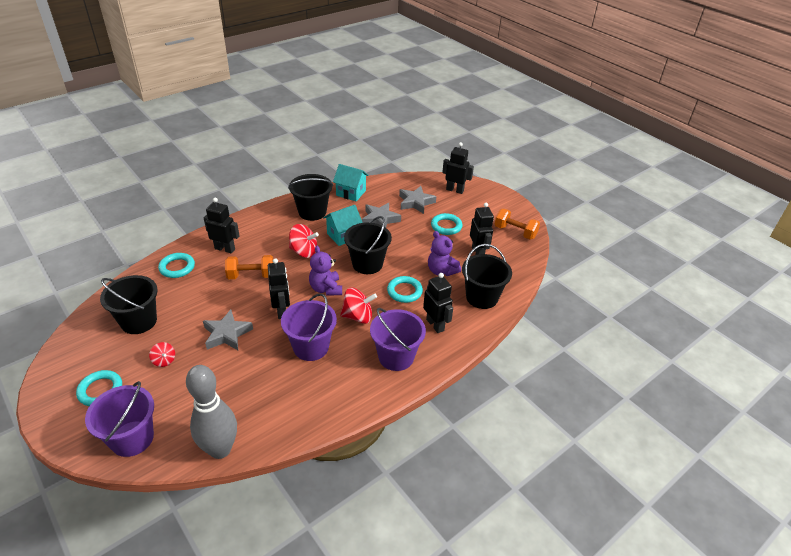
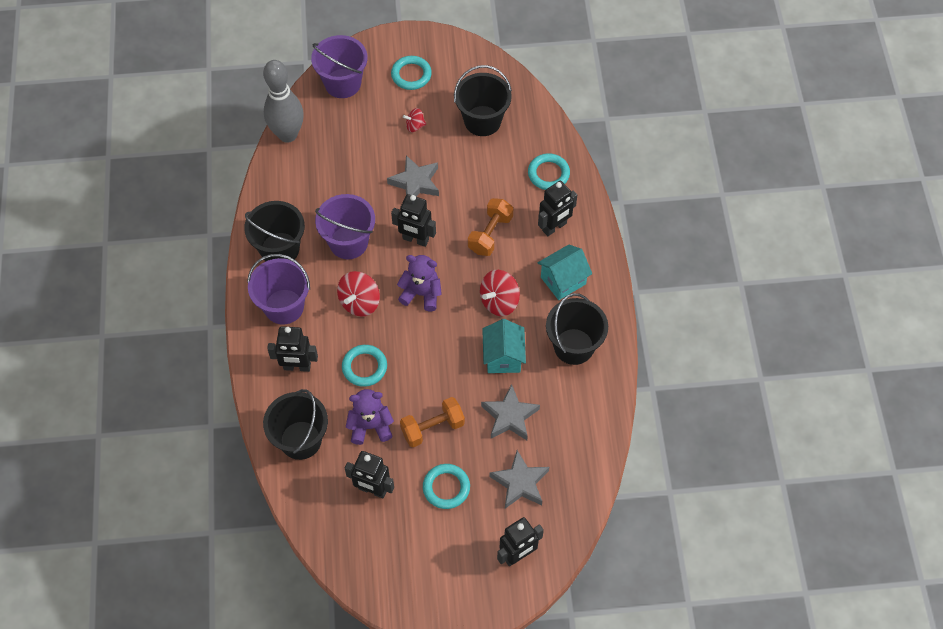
camera: 125 degrees right, 20 degrees up
turquoise house [333,164,369,202] -> turquoise house moved to [537,244,592,300]
black bucket [344,216,392,274] -> black bucket moved to [244,201,305,261]
orange dumbbell [494,209,540,239] -> orange dumbbell moved to [400,397,465,447]

